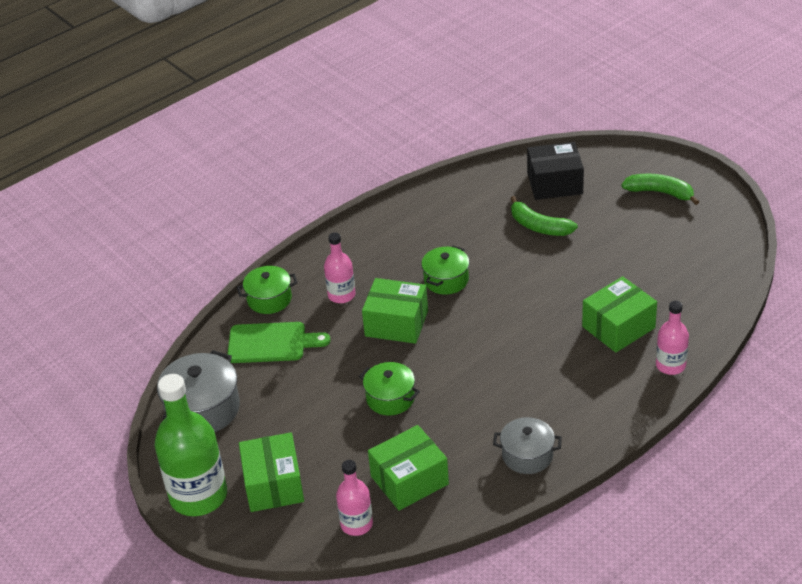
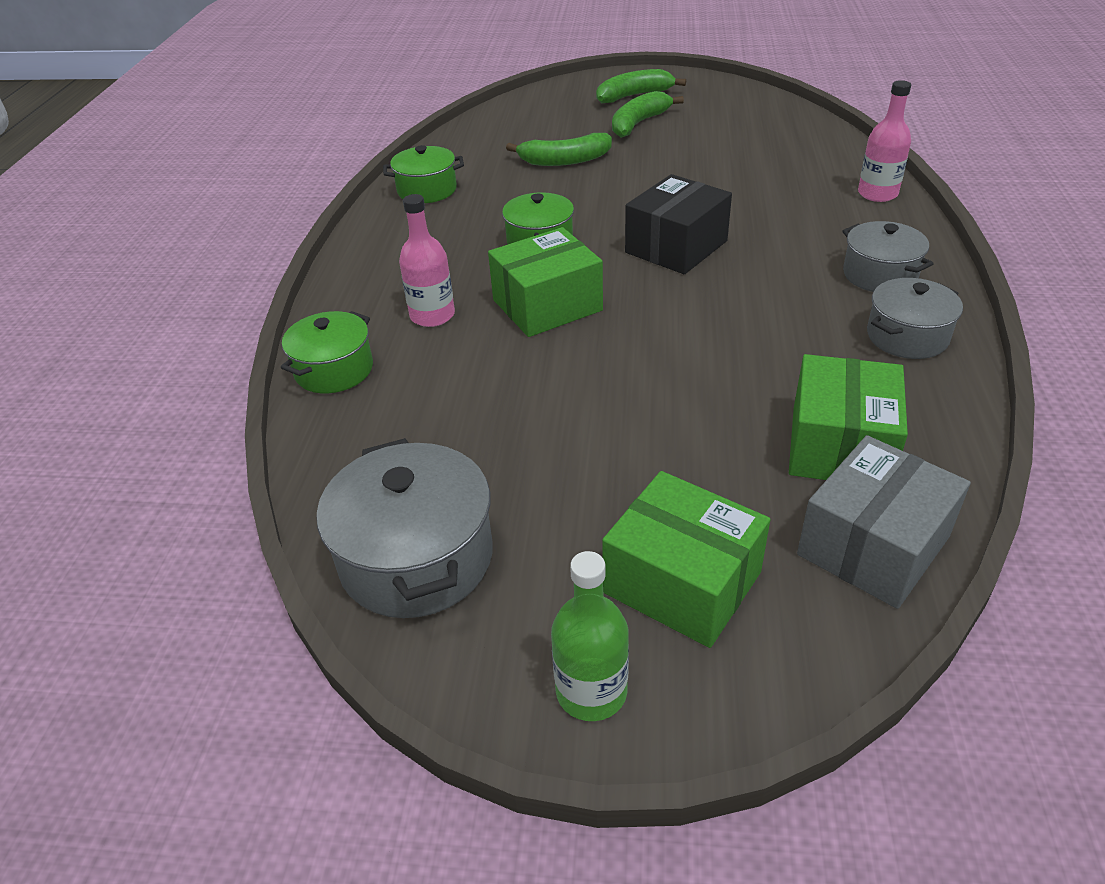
camera: 45 degrees left, 0 degrees up
green bottle [155,374,227,516] -> green bottle [551,551,629,721], size x0.54
green cutting board [227,322,331,363] -> none
pink bottle [336,460,373,536] -> grey box [797,435,971,609]
green pot [359,362,420,415] -> green pot moved to [383,145,464,203]
black box [527,142,584,200] -> black box moved to [625,174,732,274]
green box [582,276,657,353] -> none
none -> green banana [612,91,684,138]
none -> grey pot [842,221,933,292]

